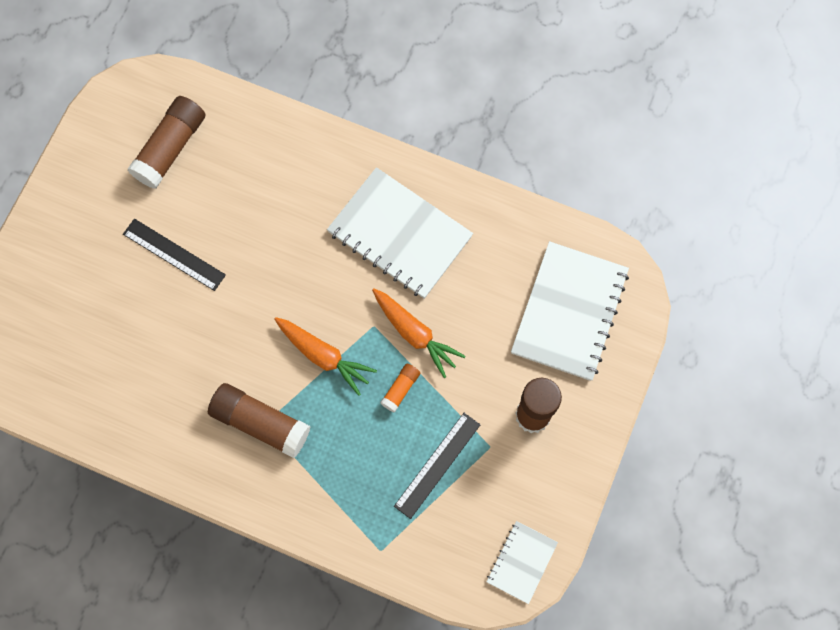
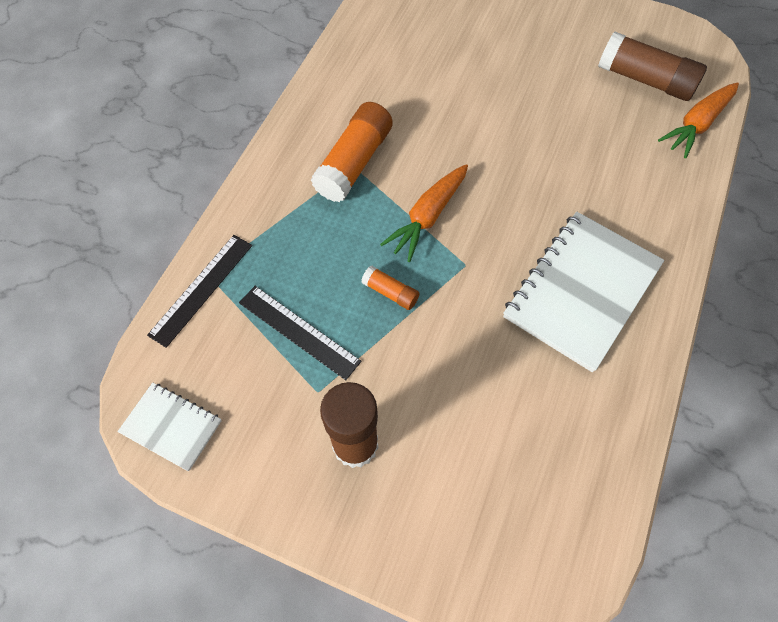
camera: 90 degrees right, 10 degrees down
black ruler [123,219,226,291] -> black ruler moved to [147,235,252,348]
brown glue stick [208,383,310,458] -> orange glue stick [311,102,393,202]
orange carrot [372,288,466,378] -> orange carrot moved to [658,83,739,158]
white notebook [511,241,629,381] -> none

